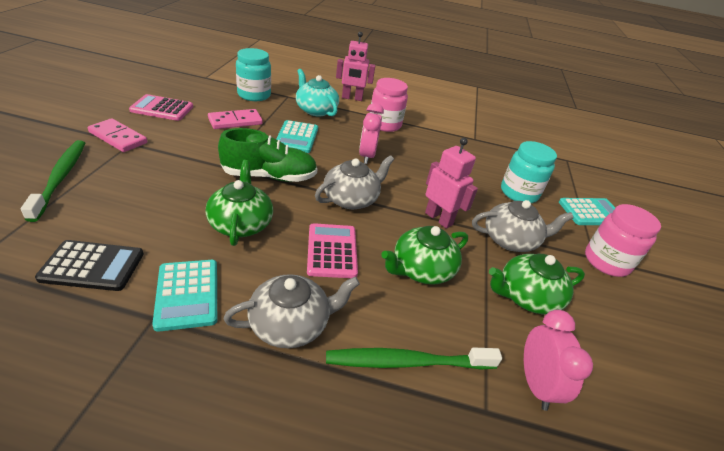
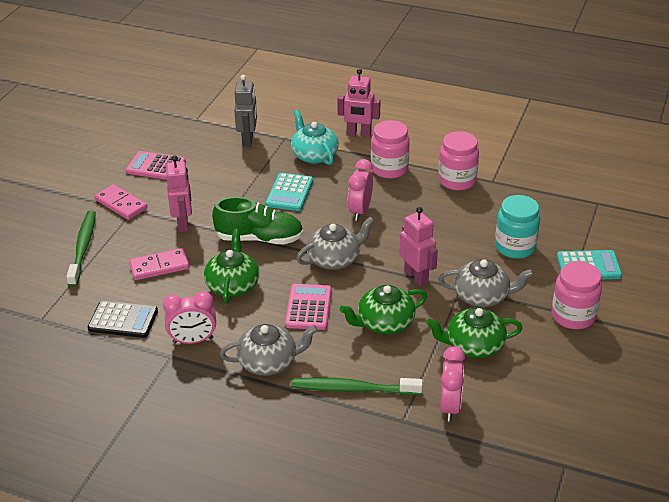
camera: 15 degrees right, 0 degrees up
turquoise calculator [152,260,217,332] -> pink clock [163,291,216,344]
pink domino [208,109,263,129] -> pink domino moved to [129,248,189,280]
turquoise jar [236,48,271,101] -> grey robot [234,75,257,147]
none -> pink robot [166,155,192,232]
none -> pink jar [438,131,479,191]

